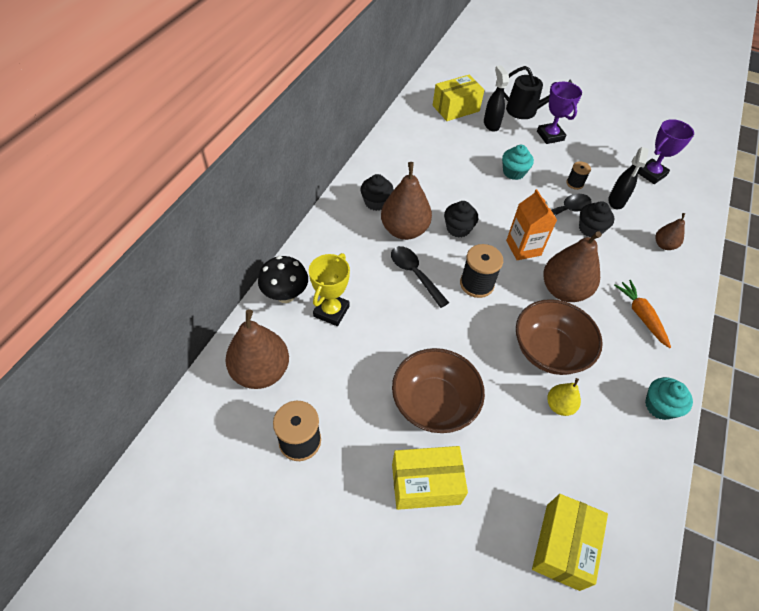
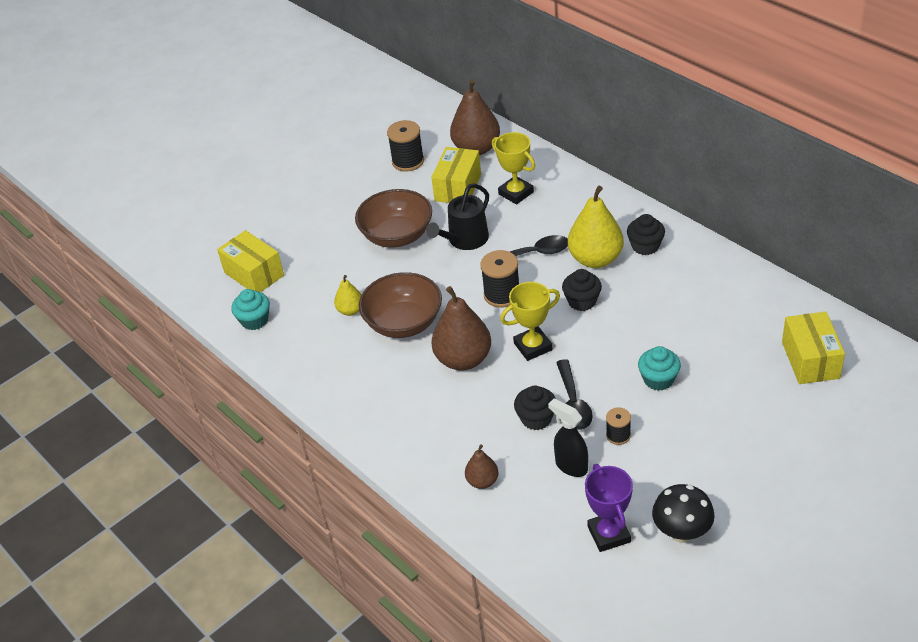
camera: 120 degrees right, 10 degrees down
black mushroom [258,256,308,303] -> black mushroom moved to [652,484,715,543]
brown pear [381,162,432,240] -> yellow pear [568,185,624,268]
yellow box [392,446,468,510] -> yellow box moved to [431,147,481,203]
black spray bottle [484,65,509,132] -> none
black watering can [504,66,572,119] -> black watering can moved to [426,183,489,250]
orange carton [506,189,557,260] -> yellow trophy [500,282,560,361]
purple trophy [537,82,582,144] -> none
orange carrot [614,280,671,348] -> none
turquoise cupcake [645,377,693,420] -> turquoise cupcake moved to [231,289,270,330]

